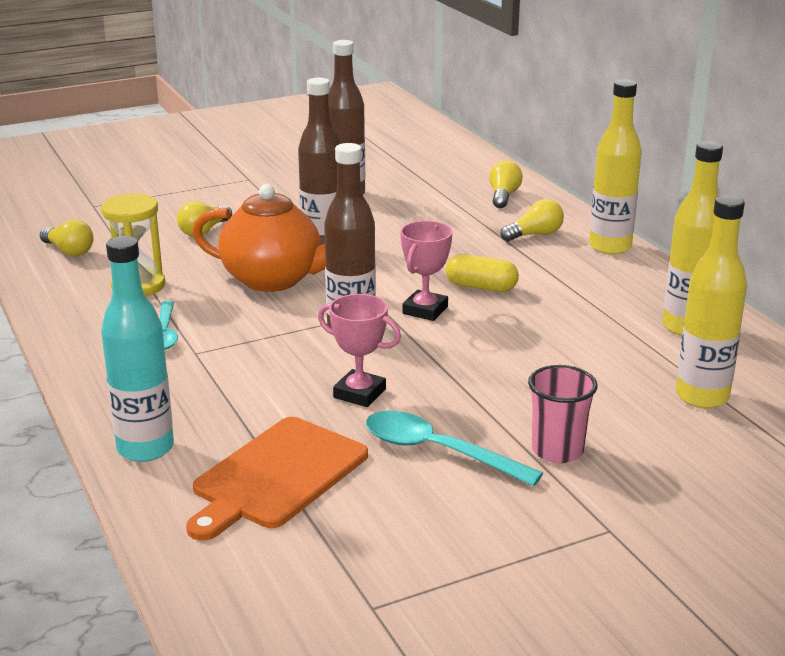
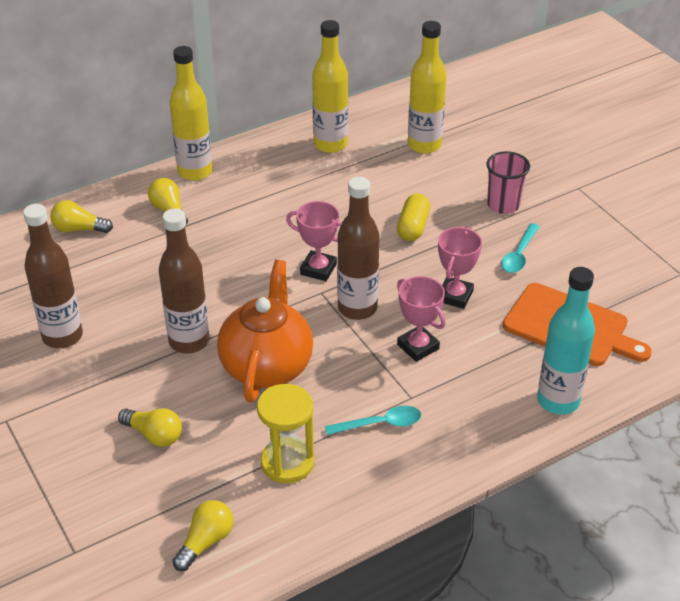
camera: 95 degrees left, 15 degrees up
turquoise spoon [366,411,543,486] -> turquoise spoon [501,223,540,273], size x0.67
yellow capsule [446,254,519,292] -> yellow capsule moved to [397,194,430,241]
none -> pink trophy [397,276,446,362]

